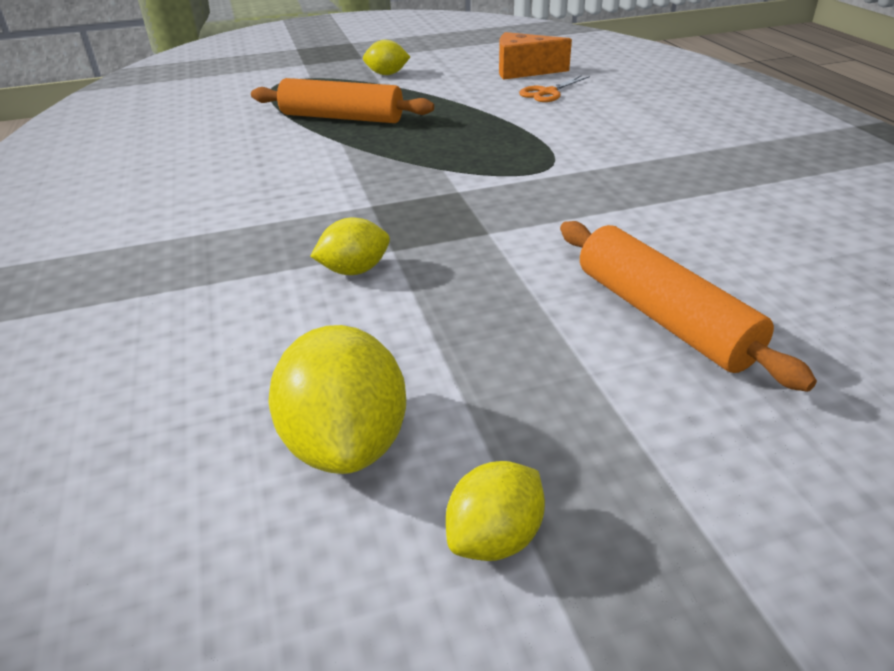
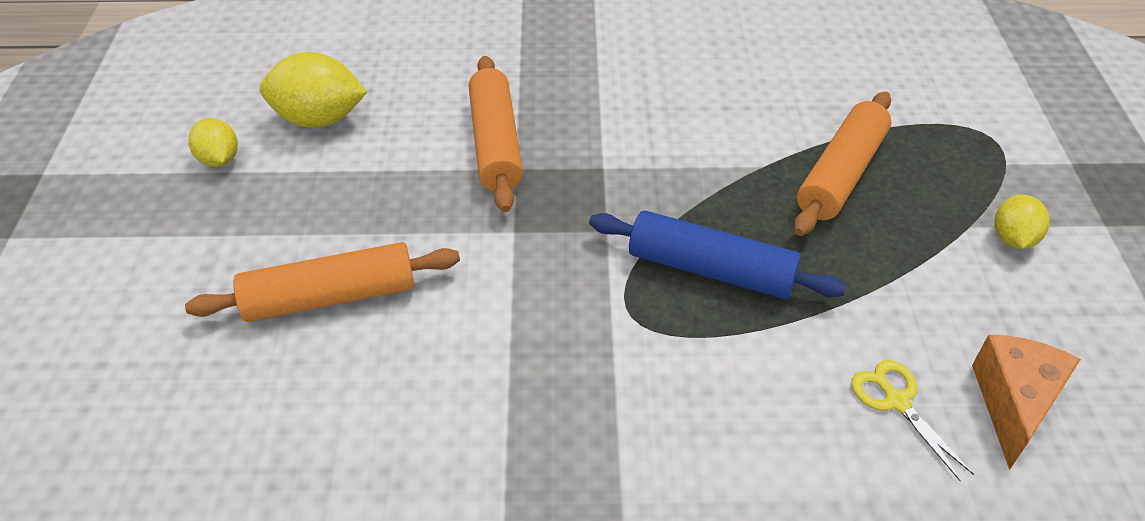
camera: 105 degrees right, 10 degrees up
yellow lemon [310,218,390,275] -> orange rolling pin [469,56,523,212]
orange scissors [519,75,590,102] -> yellow scissors [851,360,974,481]
none -> blue rolling pin [589,210,846,299]

